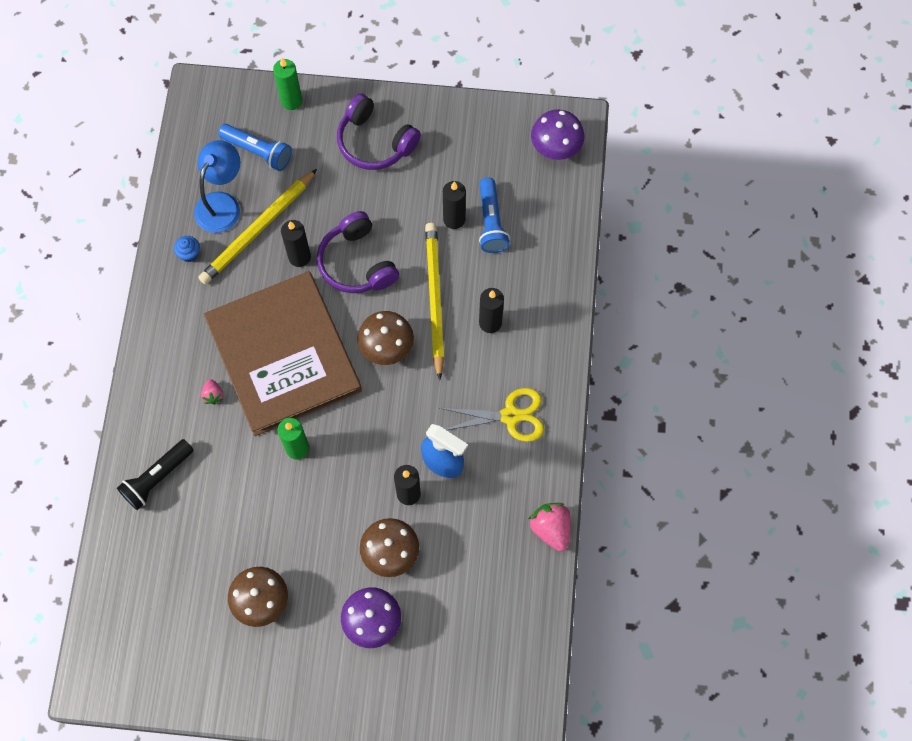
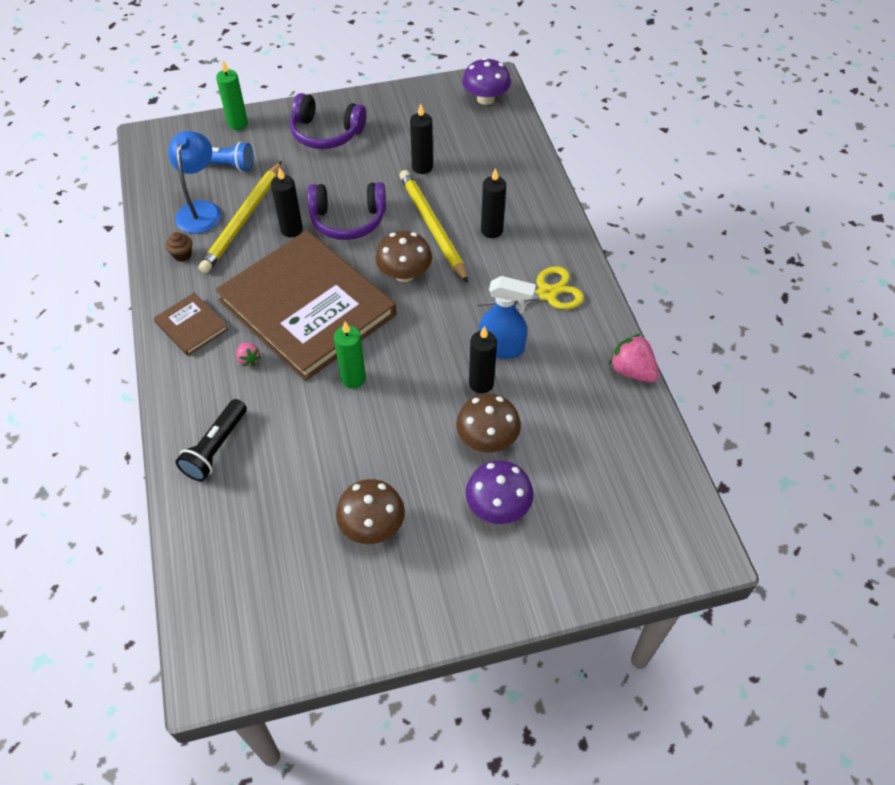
camera: 20 degrees left, 15 degrees down
blue cupcake [174,236,200,262] -> brown cupcake [166,232,192,262]
purple headphones [317,211,399,293] -> purple headphones turned 45 degrees counterclockwise [307,182,386,240]
blue flashlight [479,178,510,253] -> none
none -> brown book [154,293,228,356]

